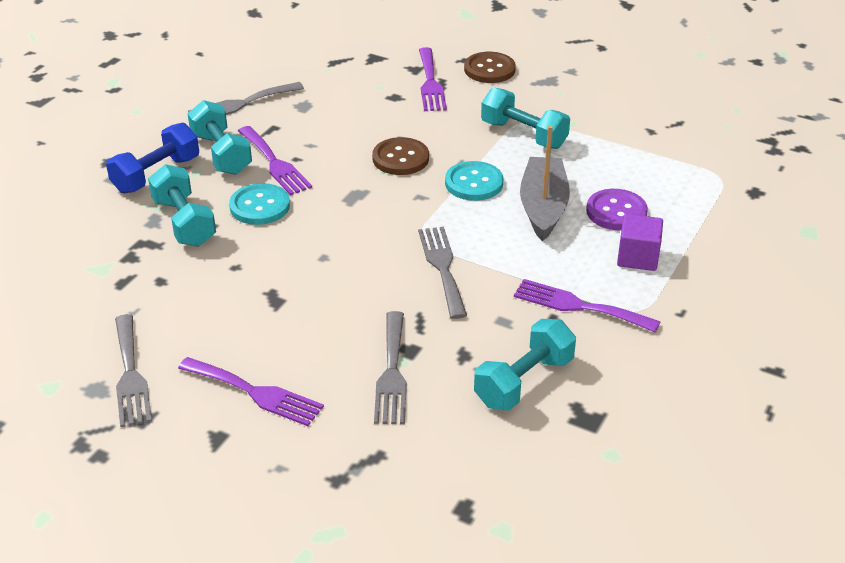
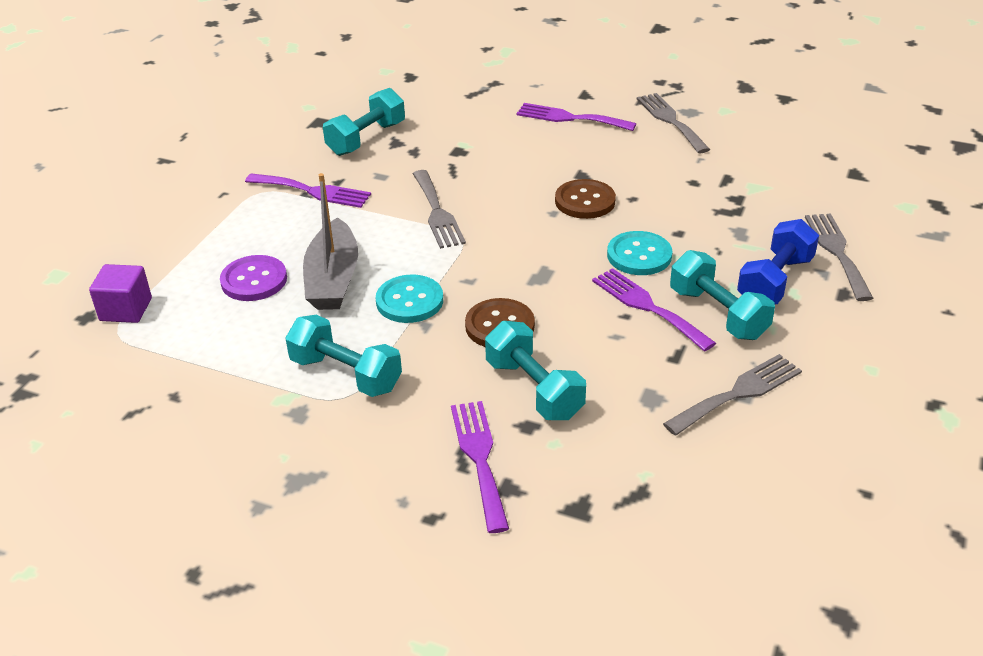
camera: 175 degrees right, 0 degrees up
turquoise dumbbell [148,164,216,246] -> turquoise dumbbell moved to [485,321,586,420]
grey fork [374,311,407,424] -> grey fork moved to [805,214,873,301]
brown button [464,52,516,83] -> brown button moved to [555,179,616,219]
purple cube [617,214,663,271] -> purple cube moved to [89,264,152,323]

